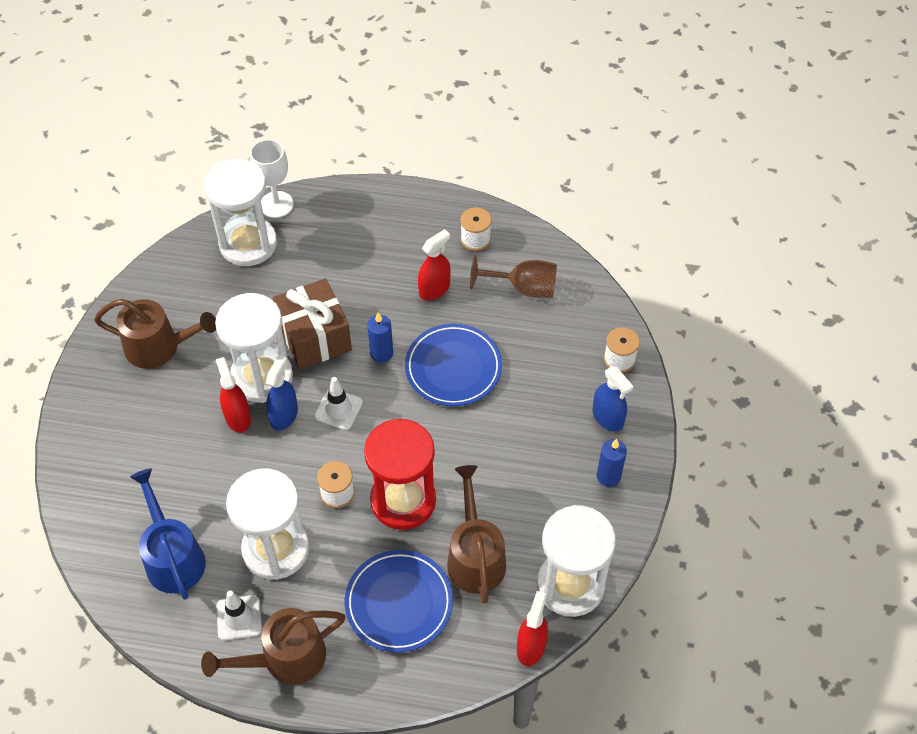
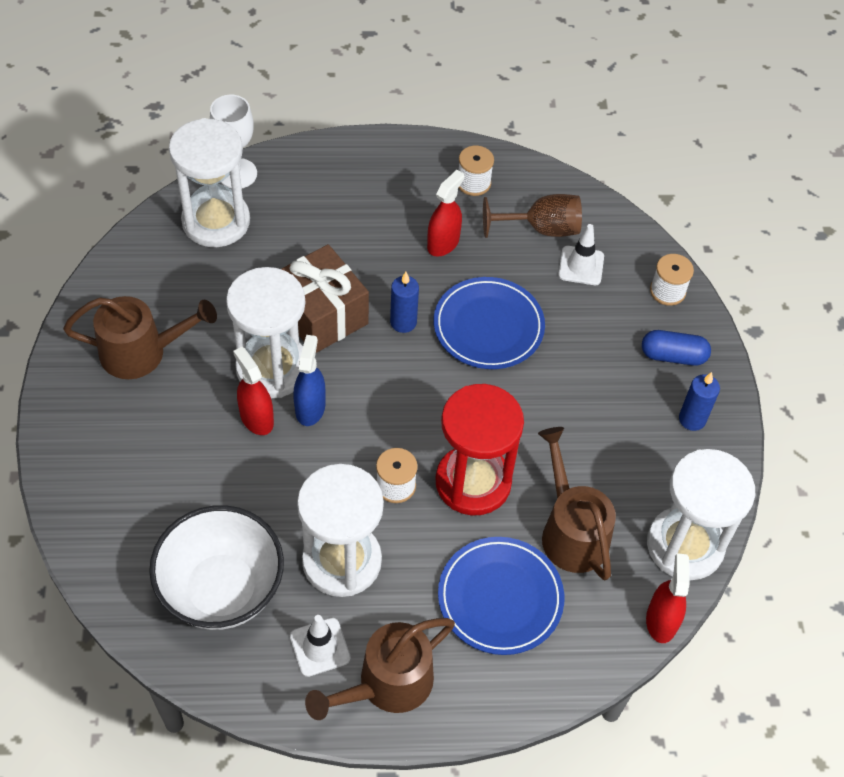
camera: 15 degrees left, 0 degrees up
blue watering can [130,468,206,600] -> white bowl [149,505,284,630]
white traffic cone [314,377,363,430] -> white traffic cone moved to [558,224,604,285]
blue spray bottle [592,366,634,432] -> blue capsule [642,330,711,366]

